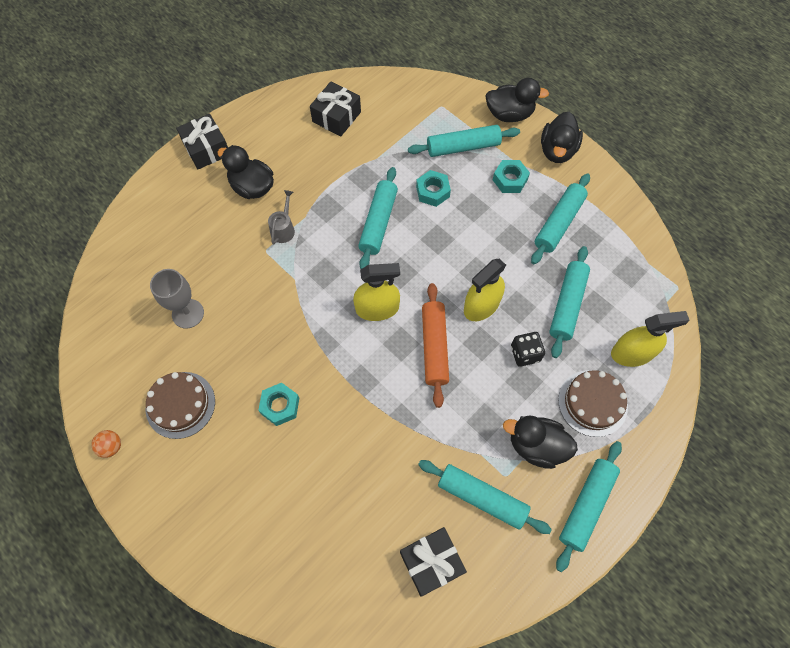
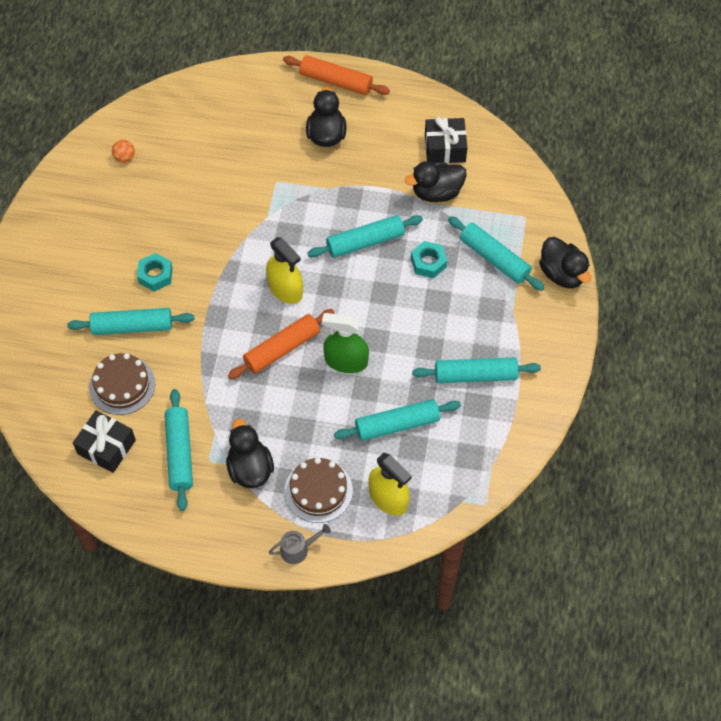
camera: 55 degrees right, 5 degrees down
orange ball [91,430,121,458] -> orange ball moved to [112,140,135,163]
brown cake [146,372,215,439] -> brown cake moved to [89,353,155,415]
grey goblet [150,269,204,329] -> none
black gift [176,114,228,169] -> orange rolling pin [283,55,390,95]
grey watering can [268,190,295,244] -> grey watering can moved to [269,524,331,564]
yellow spray bottle [464,259,506,321] -> green spray bottle [322,313,369,373]
turquoise nut [493,160,530,193] -> none
black dice [511,332,545,367] -> none
black duck [541,112,583,163] -> black duck moved to [405,161,467,202]
turquoise rolling pin [556,441,622,572] -> turquoise rolling pin moved to [67,308,194,335]

